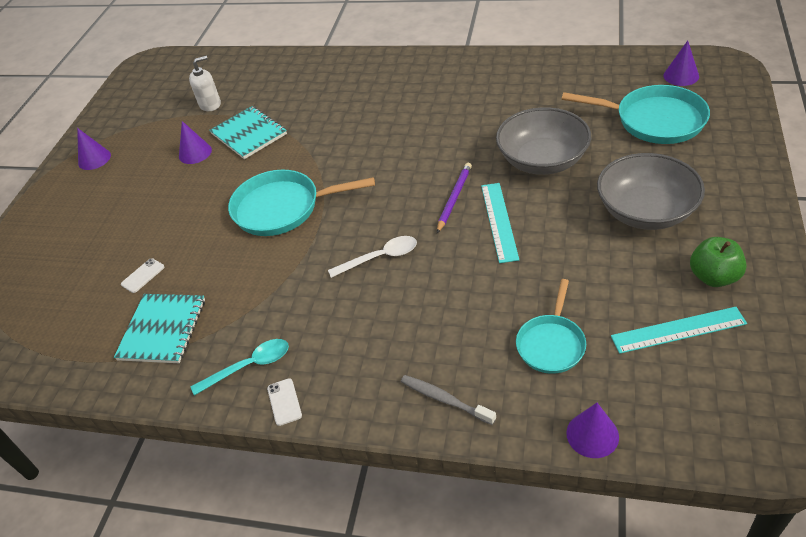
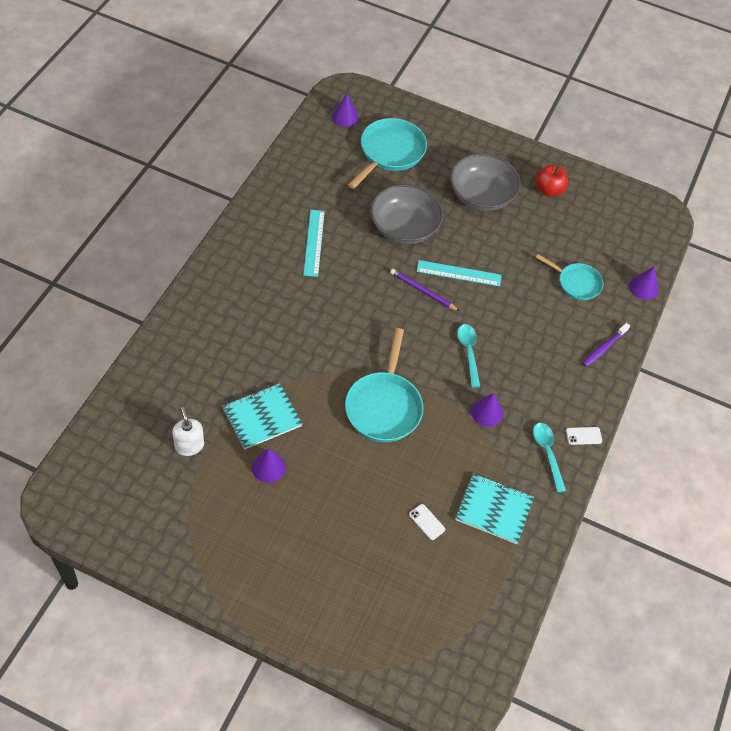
camera: 90 degrees left, 10 degrees up
purple cone [77,128,111,170] -> purple cone moved to [471,393,503,427]
white spoon [328,236,417,278] -> turquoise spoon [457,324,480,388]
grey toothbrush [401,375,496,425] -> purple toothbrush [582,323,630,367]
turquoise ruler [611,307,747,354] -> turquoise ruler moved to [303,210,325,277]
green apple [690,237,747,287] -> red apple [535,165,568,197]

